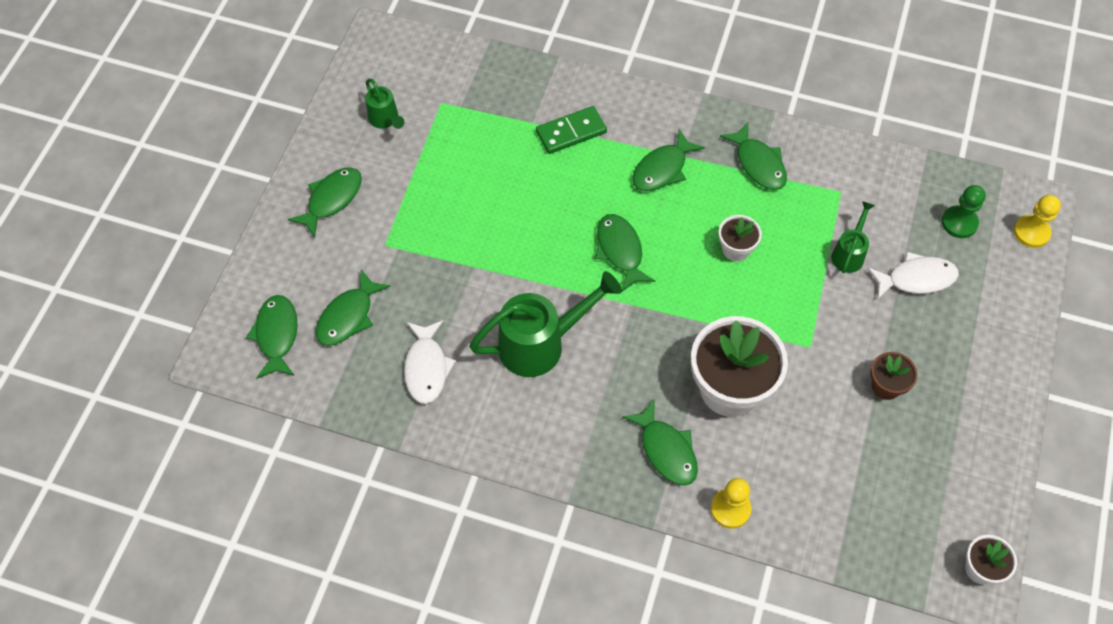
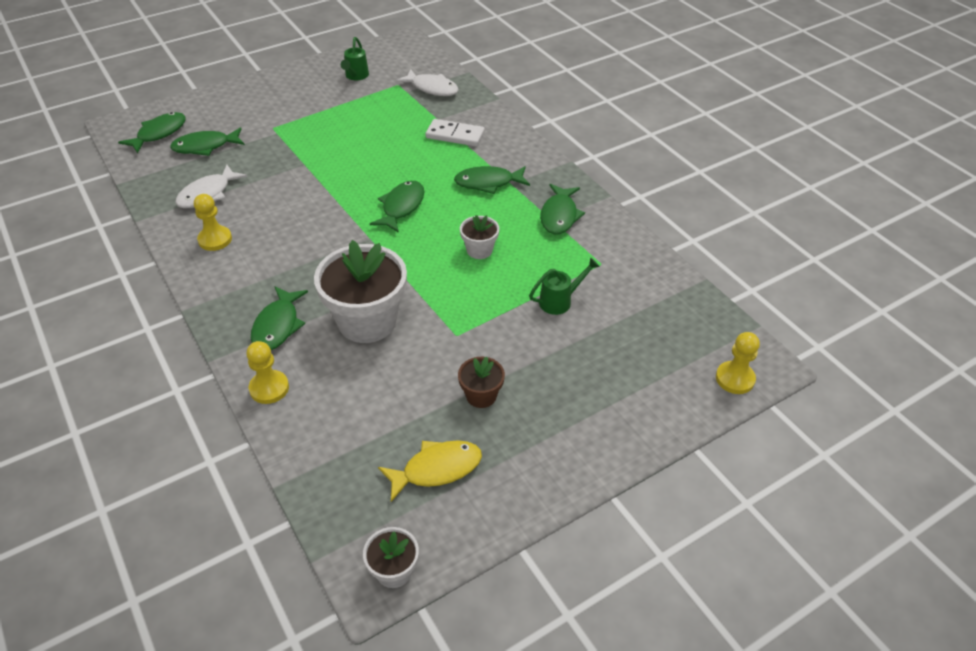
camera: 40 degrees right, 15 degrees down
green fish [288,167,362,238] -> none
green watering can [469,271,622,377] -> none
green domino [536,106,607,154] -> white domino [426,119,485,147]
white fish [867,252,959,300] -> white fish moved to [396,69,459,96]
green pawn [942,185,986,238] -> none
none -> yellow pawn [194,194,232,251]
none -> yellow fish [378,440,482,502]

